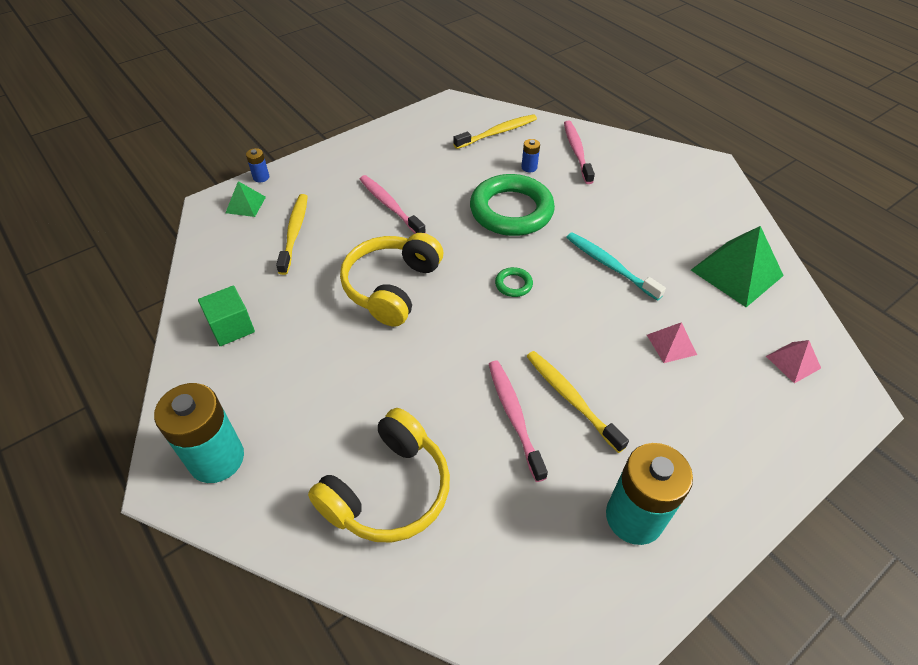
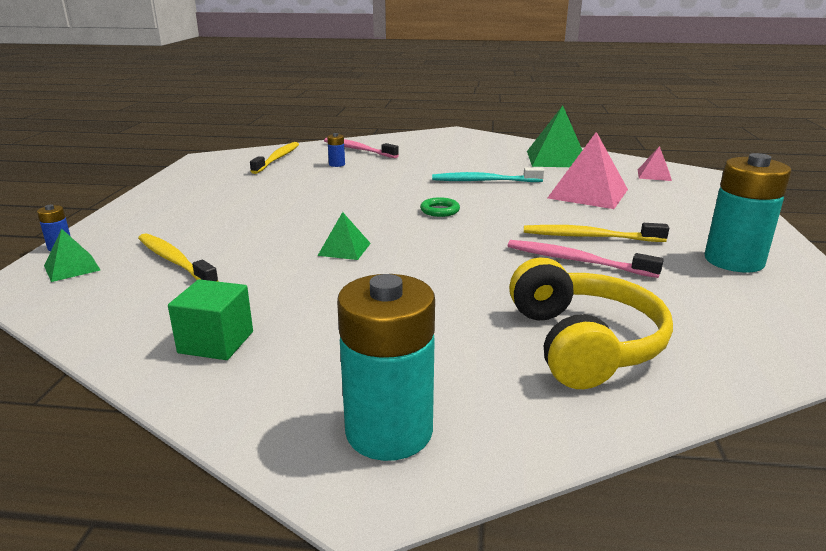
camera: 45 degrees left, 25 degrees down
yellow headphones [340,233,443,327] -> green pyramid [318,212,371,260]
pink toothbrush [360,175,426,234] -> none
green ring [470,174,555,236] -> none
pink pyramid [647,322,697,363] -> pink pyramid [548,132,628,209], size x1.94

